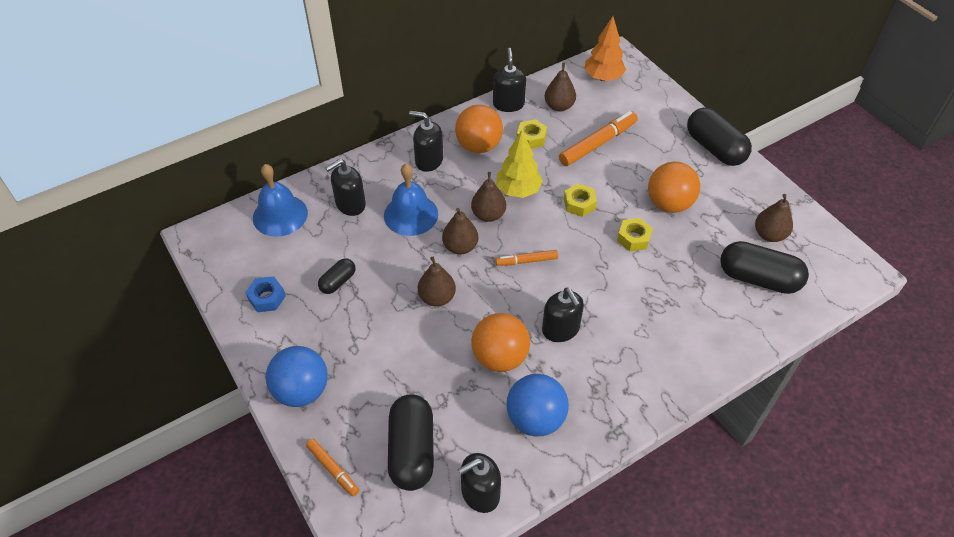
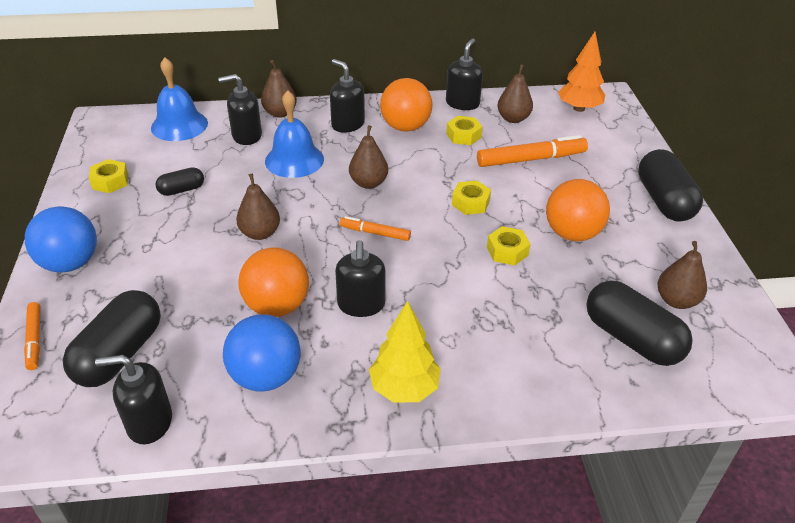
camera: 25 degrees right, 10 degrees down
blue nut [245,276,286,312] -> yellow nut [89,159,128,193]
brown pear [442,208,479,254] -> brown pear moved to [261,60,297,118]
yellow tree [496,130,543,198] -> yellow tree moved to [369,301,441,403]

